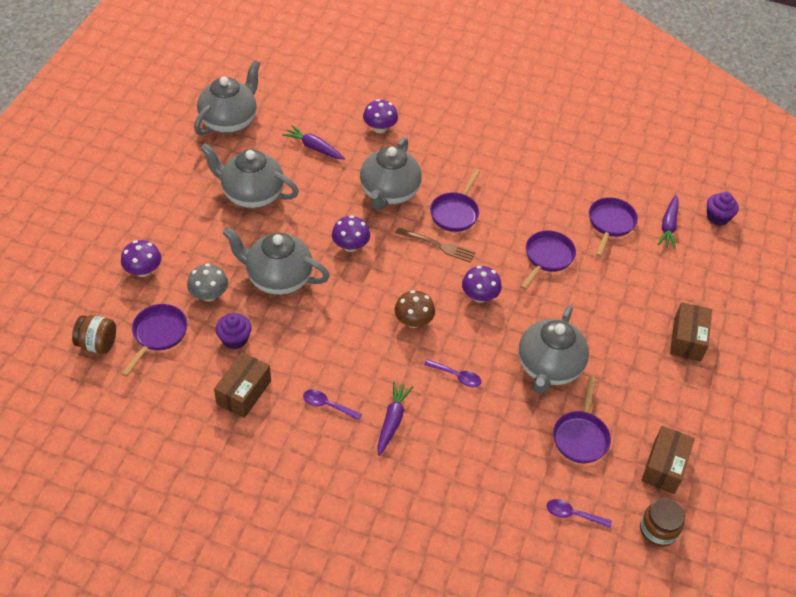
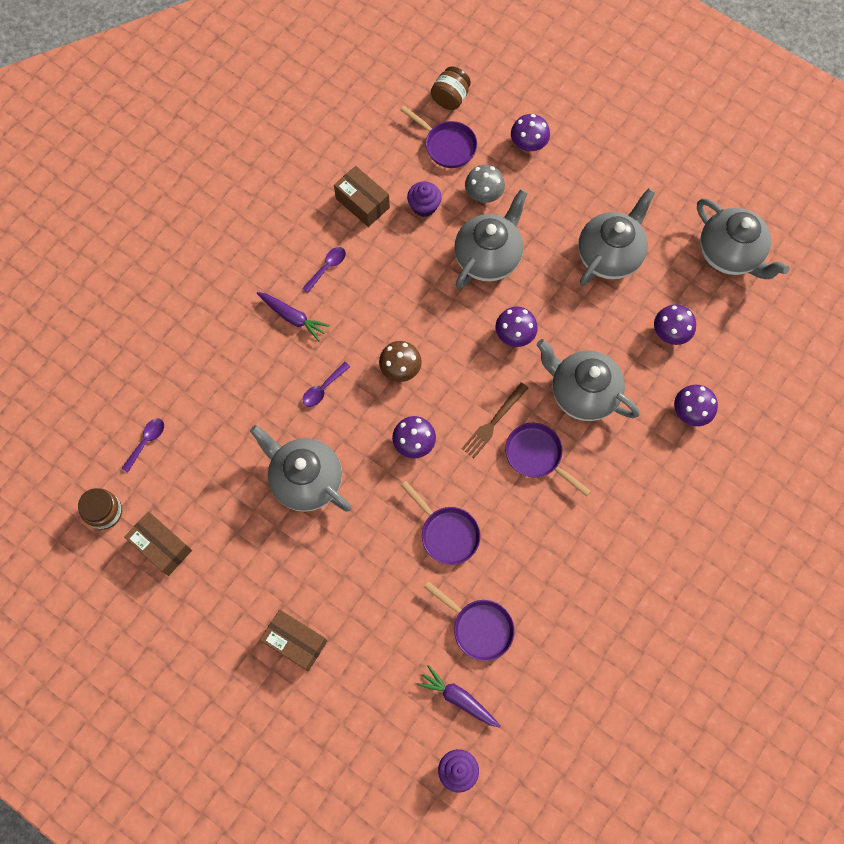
camera: 110 degrees right, 20 degrees up
purple carrot [282,125,345,160] -> purple mushroom [654,304,696,345]
purple pan [553,376,611,463] -> none

